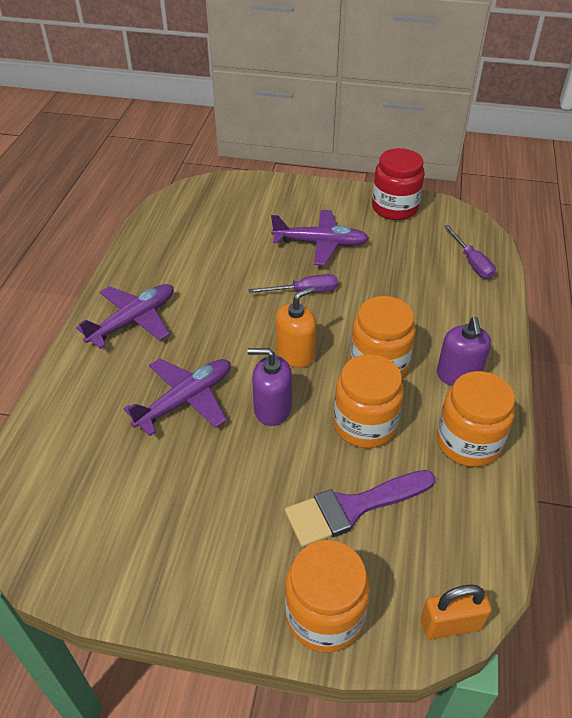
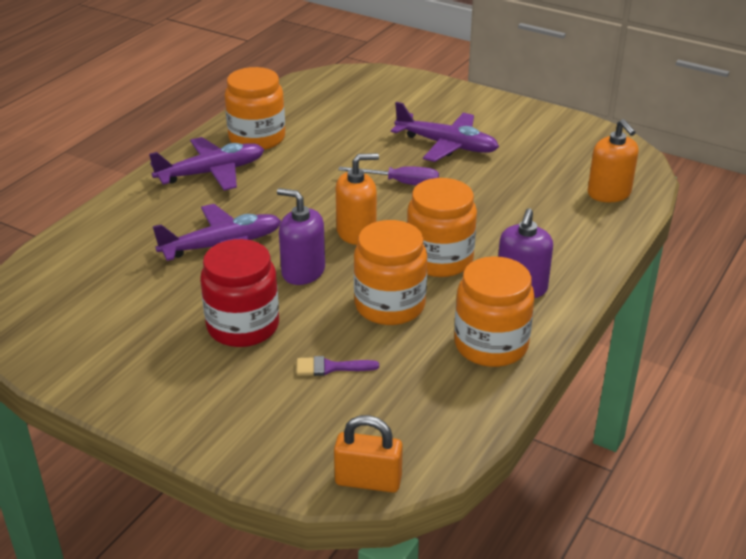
camera: 20 degrees right, 10 degrees down
purple brush [285,470,435,547] -> purple brush [297,356,379,376], size x0.48
orange jar [285,540,370,653] -> orange jar moved to [225,67,285,150]
red jar [372,148,425,220] -> red jar moved to [200,239,279,347]
purple screwdriver [444,225,496,279] -> orange soap dispenser [588,119,639,202]

